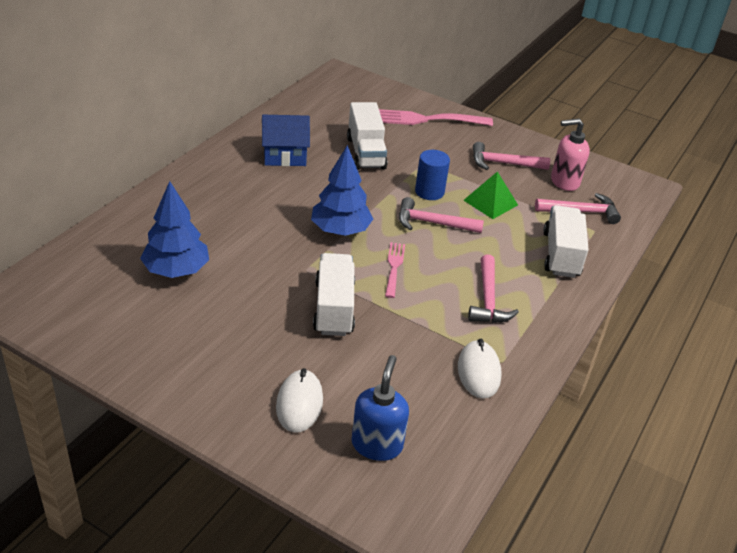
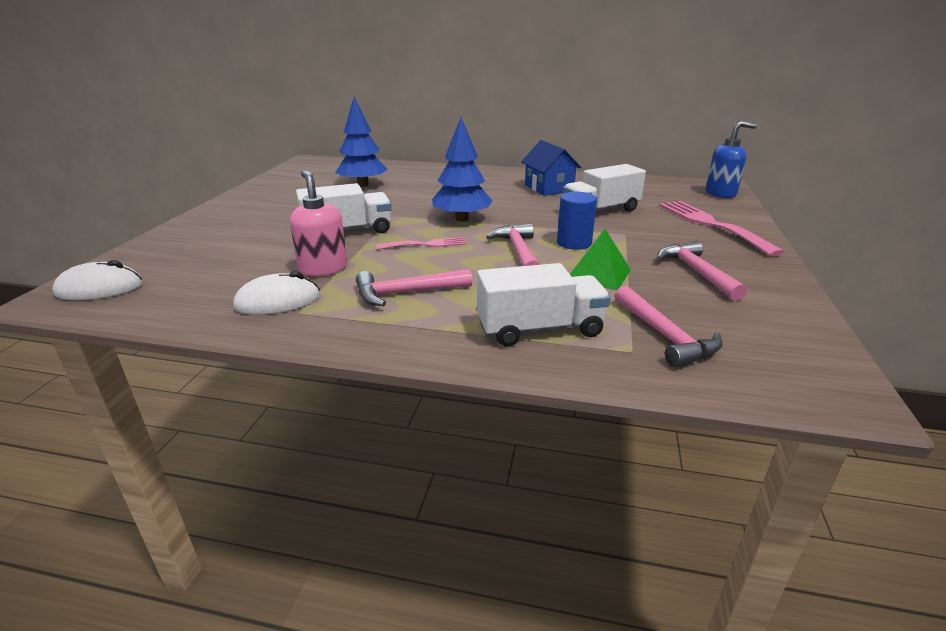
camera: 75 degrees right, 10 degrees down
white mouse [276,368,323,433] -> white mouse moved to [52,260,143,300]
blue soap dispenser [351,355,409,461] -> blue soap dispenser moved to [706,121,757,198]
pink soap dispenser [551,118,590,191] -> pink soap dispenser moved to [290,170,347,276]

